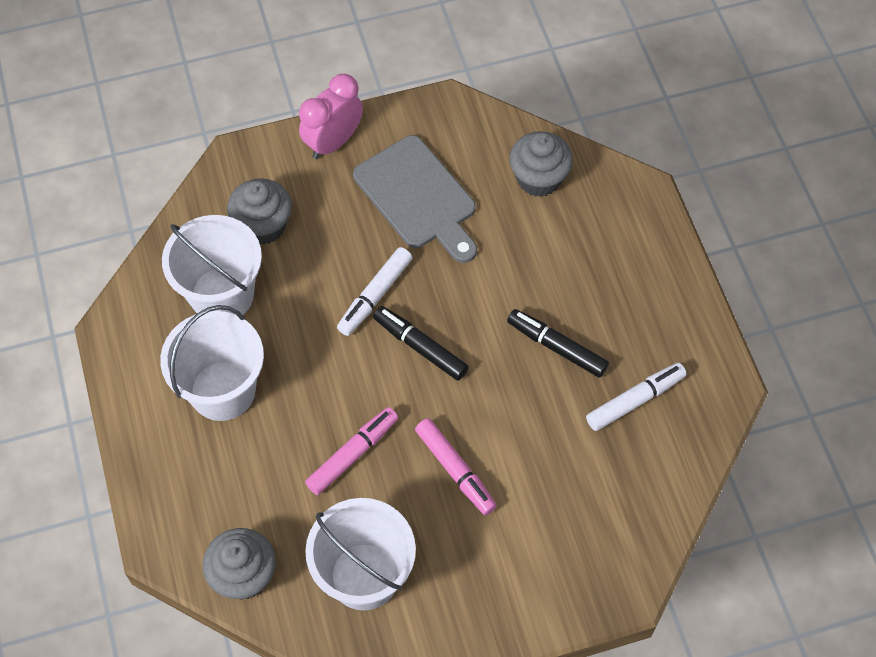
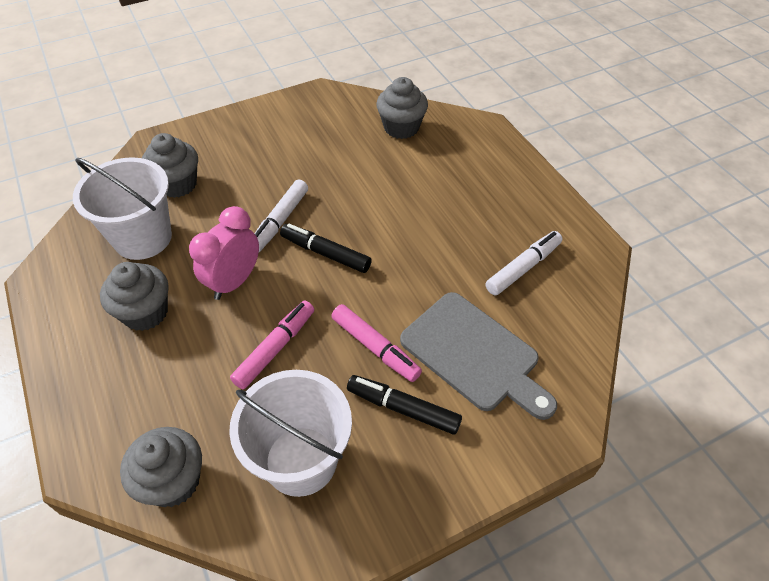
camera: 10 degrees left, 10 degrees down
white bucket [160,305,264,421] -> grey cupcake [100,262,168,331]
pink clock [299,74,363,159] -> pink clock moved to [189,206,259,300]
grey cutting board [353,135,477,263] -> grey cutting board moved to [400,292,557,420]
black marker [507,309,609,378] -> black marker moved to [347,375,462,435]

